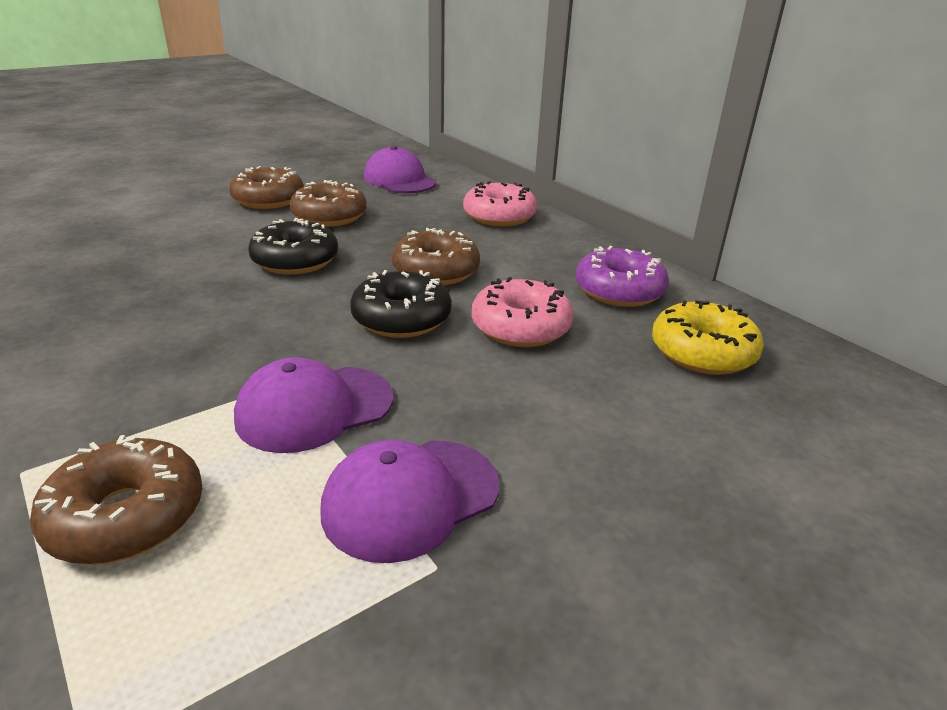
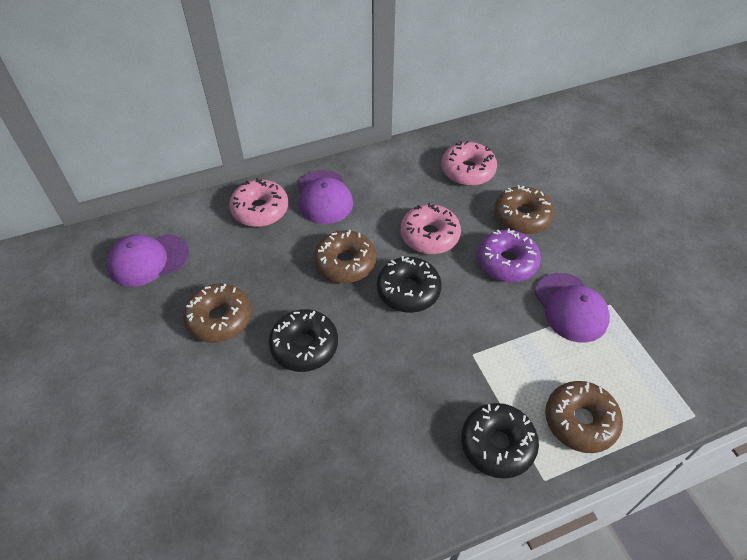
camera: 75 degrees left, 20 degrees up
brown donut [229,166,304,209] -> brown donut moved to [494,185,554,234]
purple cap [234,357,393,453] -> purple cap moved to [297,170,353,224]
purple donut [576,246,669,307] -> purple donut moved to [477,228,541,282]
yellow donut [652,300,764,375] -> pink donut [441,141,497,186]
none -> black donut [461,403,539,479]

